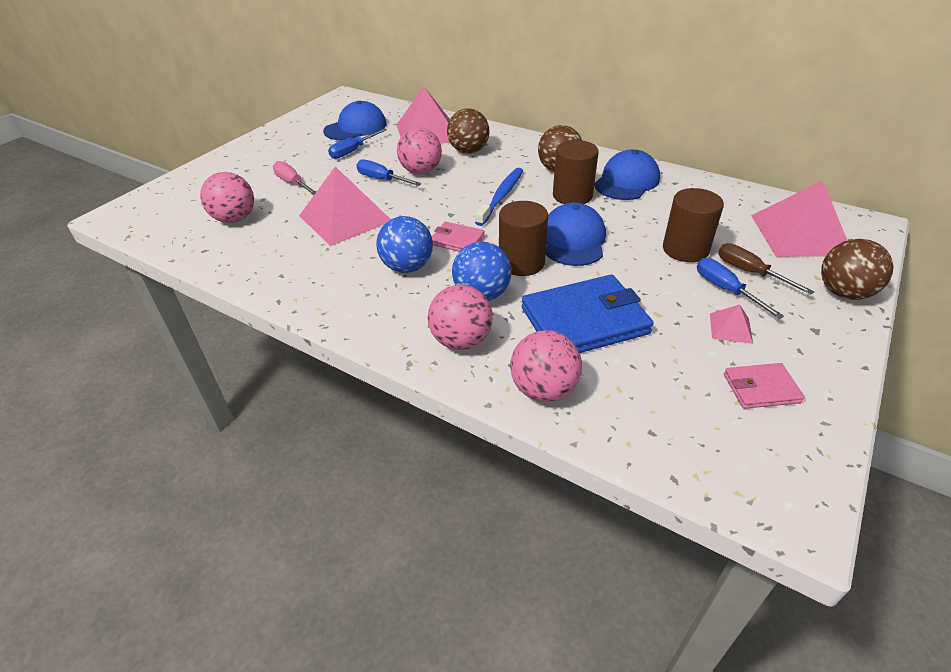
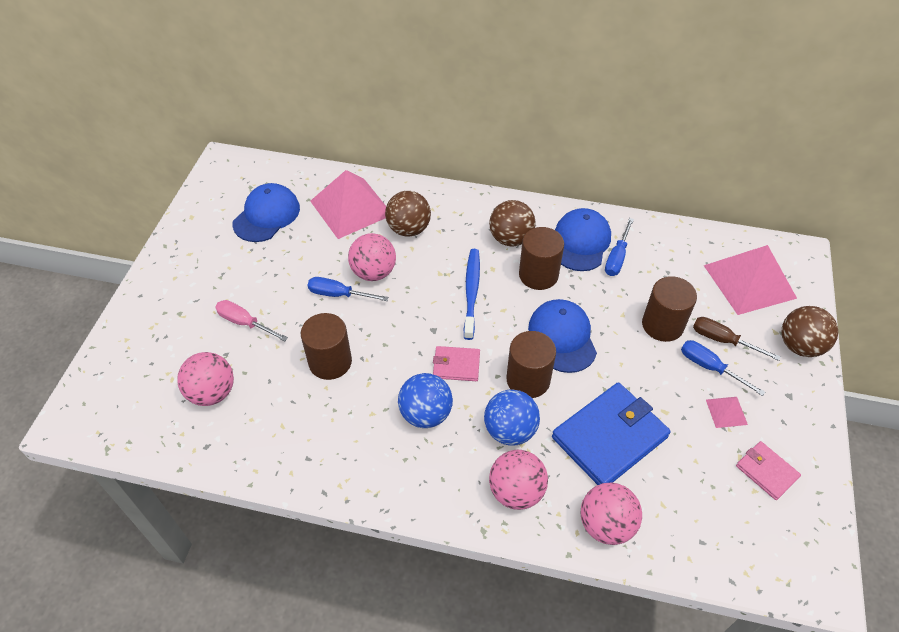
camera: 20 degrees left, 10 degrees up
pink pyramid [299,166,391,246] -> brown cylinder [301,313,352,380]
blue screwdriver [328,128,387,159] -> blue screwdriver moved to [605,218,634,276]
pink wallet [724,363,805,409] -> pink wallet turned 75 degrees clockwise [736,441,801,500]

